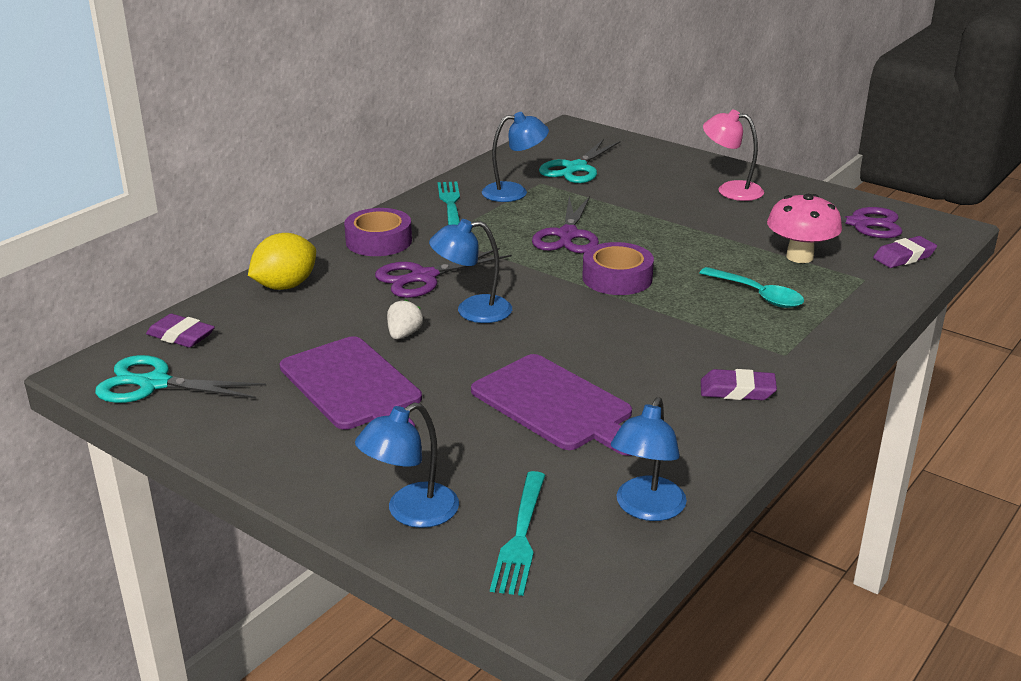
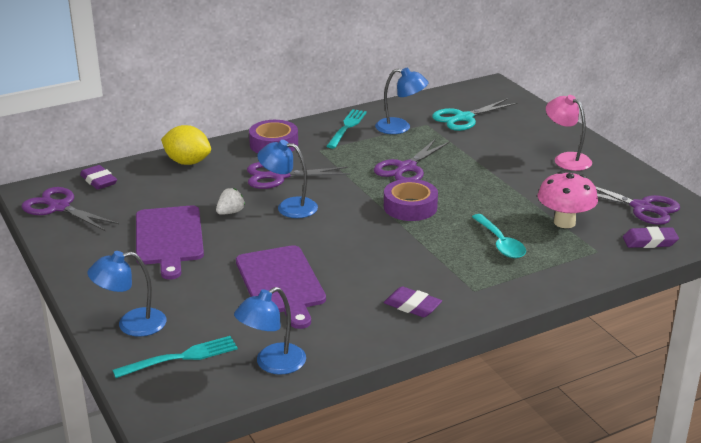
camera: 25 degrees right, 0 degrees up
turquoise scissors [95,355,266,403] -> purple scissors [22,187,119,231]
yellow lemon [248,233,316,290] -> yellow lemon turned 45 degrees clockwise [161,125,211,165]
turquoise fork [490,471,545,596] -> turquoise fork turned 150 degrees counterclockwise [112,336,238,378]

